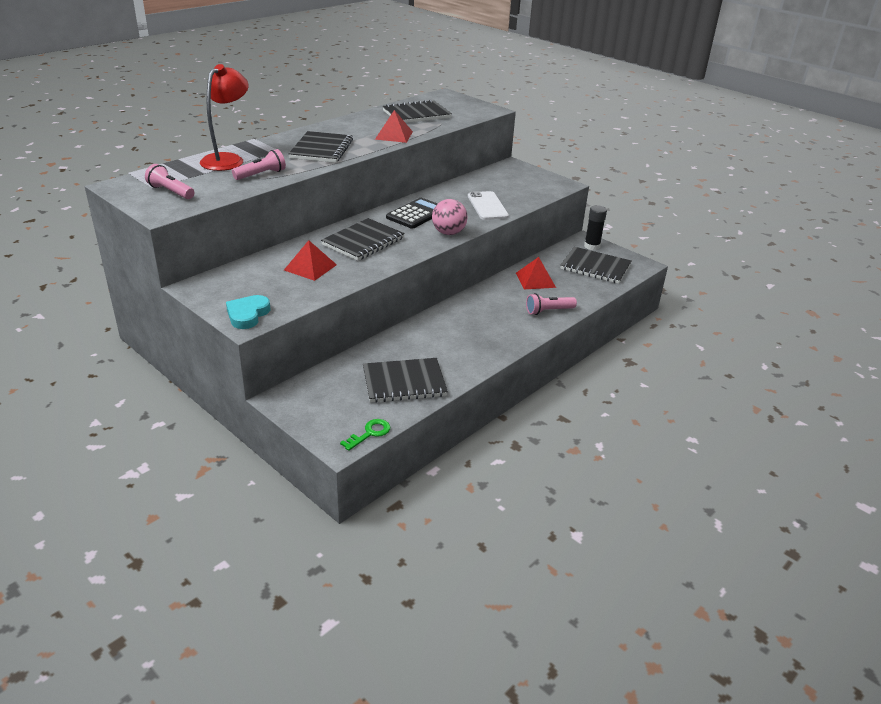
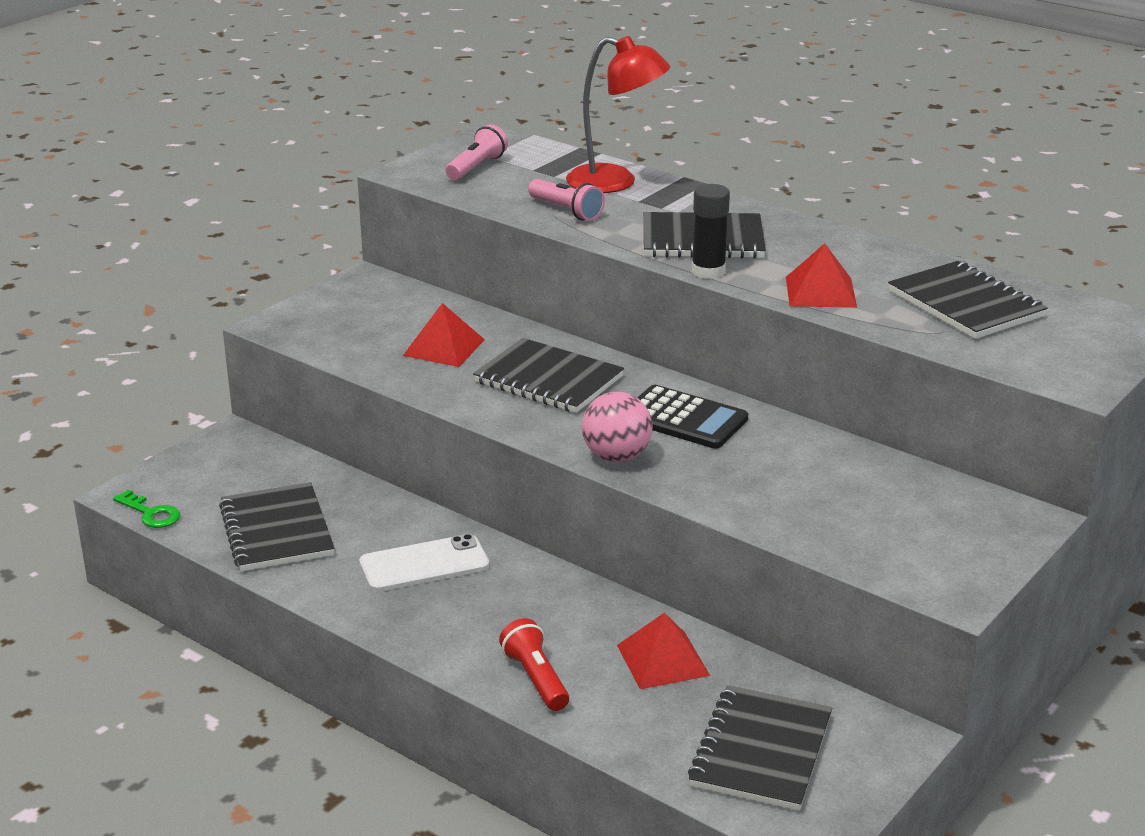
camera: 85 degrees right, 5 degrees down
turquoise heart [226,295,271,329] -> none
white phone [468,191,509,220] -> white phone moved to [359,534,489,592]
pink flashlight [526,293,577,315] -> red flashlight [499,618,569,711]
black glue stick [584,205,607,250] -> black glue stick moved to [692,184,730,279]

